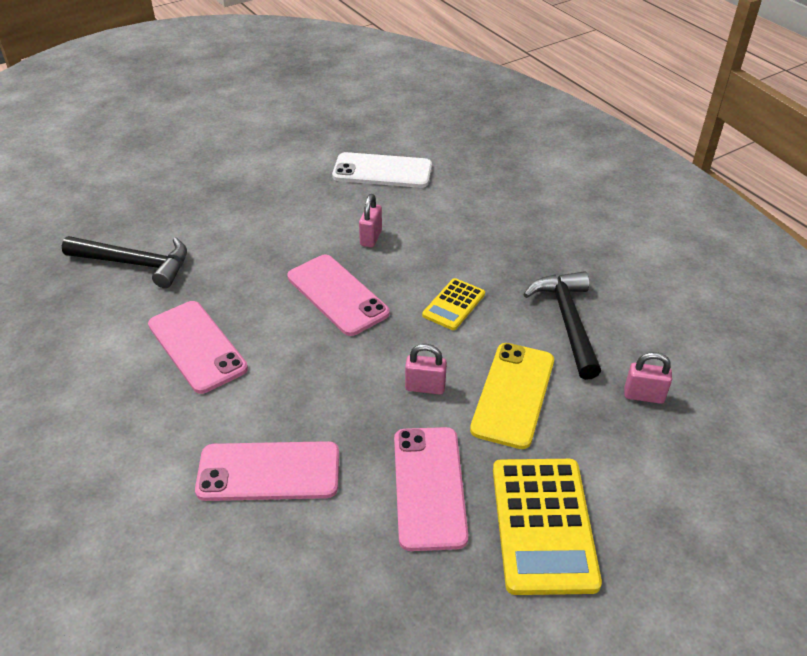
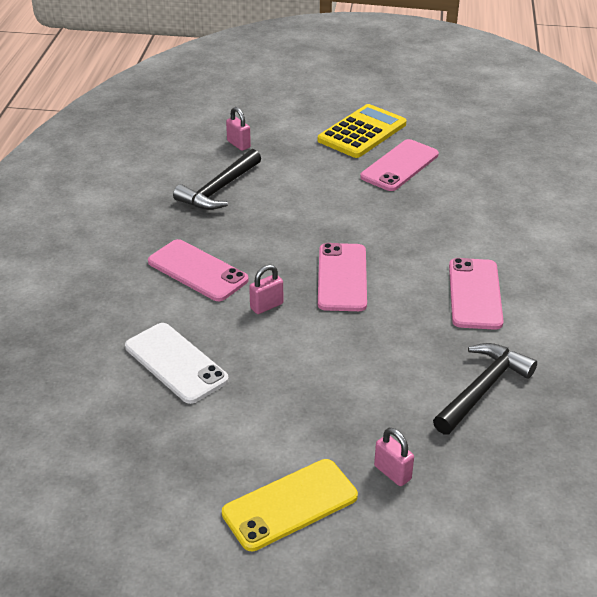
camera: 140 degrees left, 5 degrees down
black hammer [62,236,187,288] -> black hammer turned 75 degrees clockwise [433,343,537,435]
pink phone [195,441,339,501] -> pink phone moved to [148,239,249,301]
pink padlock [405,344,447,395] -> pink padlock moved to [374,428,414,486]
yellow calculator [422,278,485,330] -> none
yellow phone [470,343,554,449] -> yellow phone moved to [222,459,358,551]

